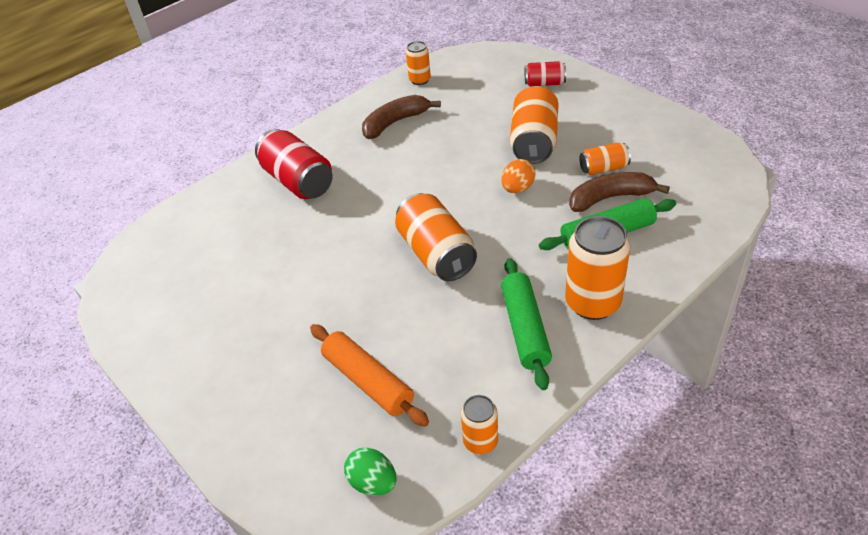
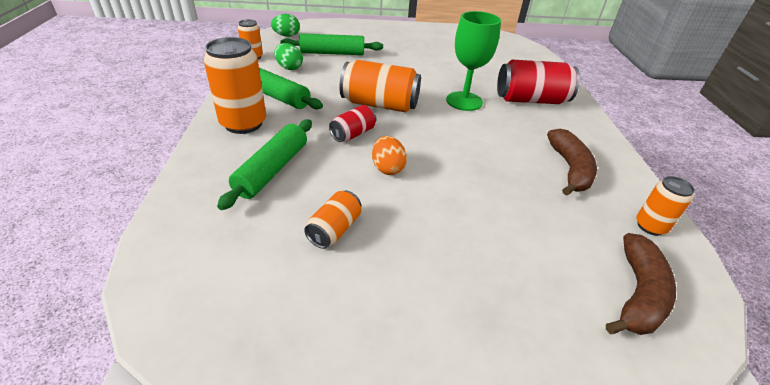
camera: 125 degrees right, 5 degrees down
orange rolling pin [310,324,429,427] -> green rolling pin [280,33,383,55]
orange can [510,86,559,164] -> none
red can [525,61,566,87] -> red can moved to [329,105,376,142]
brown banana [569,172,670,212] -> brown banana moved to [606,233,676,335]
none -> green egg [274,43,303,70]
none -> green goblet [446,11,501,111]

